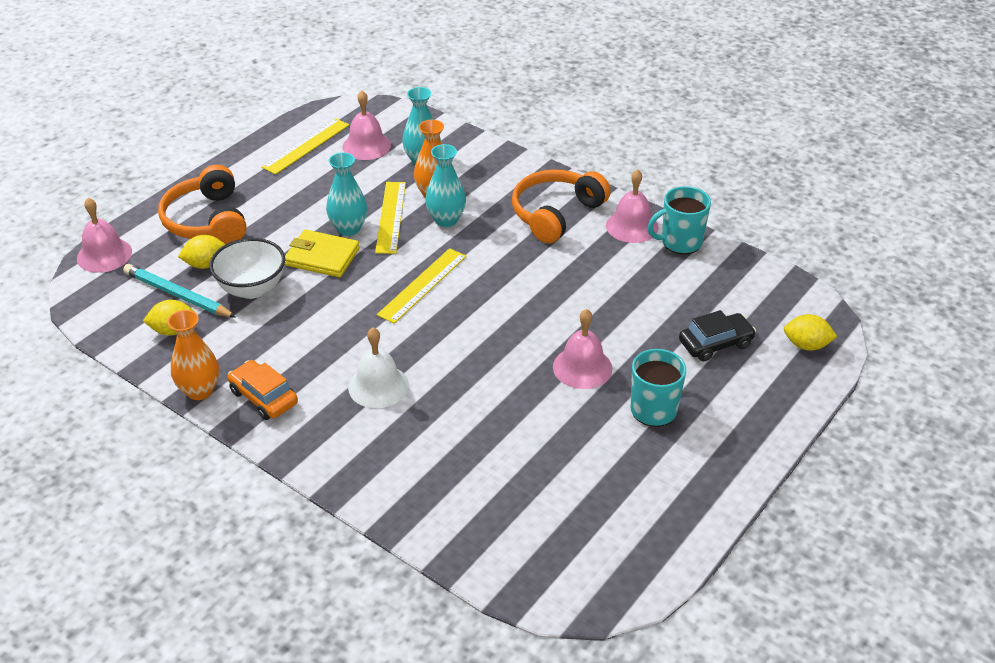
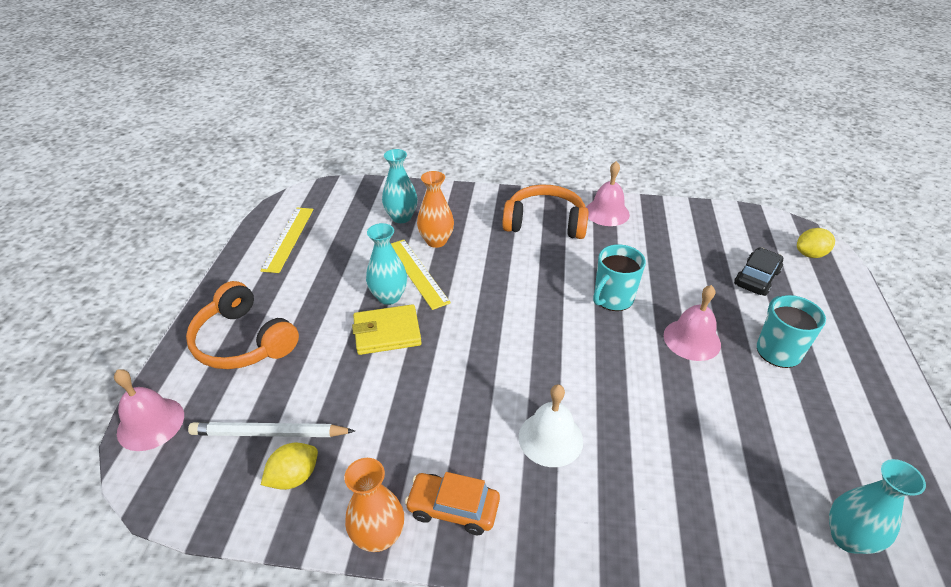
camera: 30 degrees left, 0 degrees up
turquoise pencil [123,264,236,318] -> white pencil [188,422,355,437]
yellow lemon [178,235,226,269] -> none
white bowl [209,238,285,299] -> none
pink bell [343,91,391,160] -> none
yellow ruler [377,248,467,324] -> none
turquoise vase [425,144,466,227] -> turquoise vase moved to [829,459,926,554]
orange headphones [512,169,611,243] -> orange headphones turned 90 degrees clockwise [503,185,588,239]
turquoise mug [648,186,711,254] -> turquoise mug moved to [593,244,646,311]

